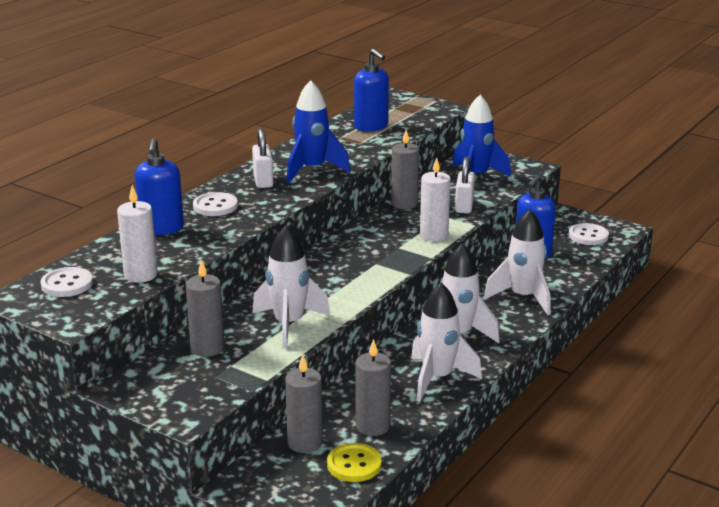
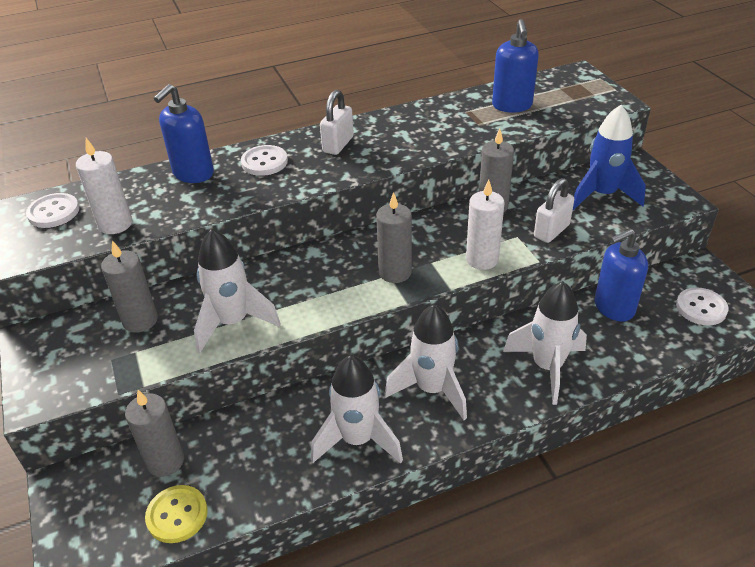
camera: 35 degrees right, 15 degrees up
blue rocket [286,80,350,183] -> none
grey candle [356,339,391,436] -> grey candle moved to [376,192,412,283]

